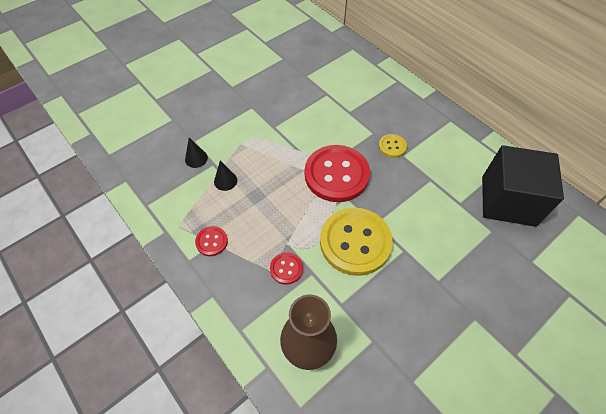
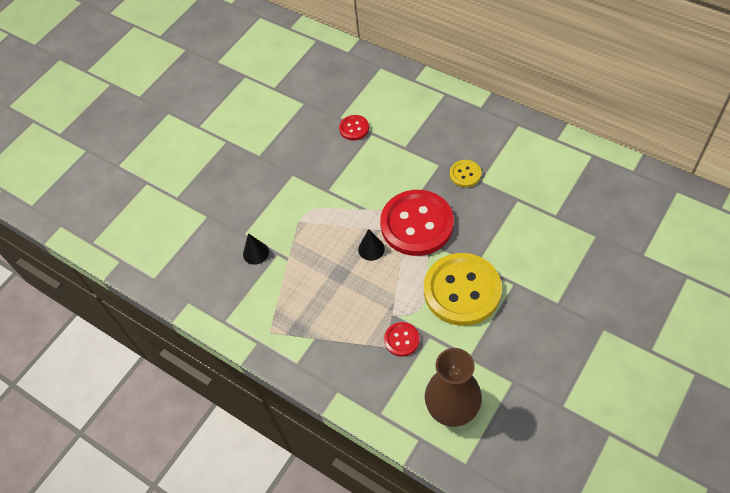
camera: 10 degrees left, 0 degrees up
red button [195,226,228,256] -> red button moved to [339,115,369,140]
black cone [214,161,237,191] -> black cone moved to [358,229,385,261]
black cube [482,145,564,227] -> none

